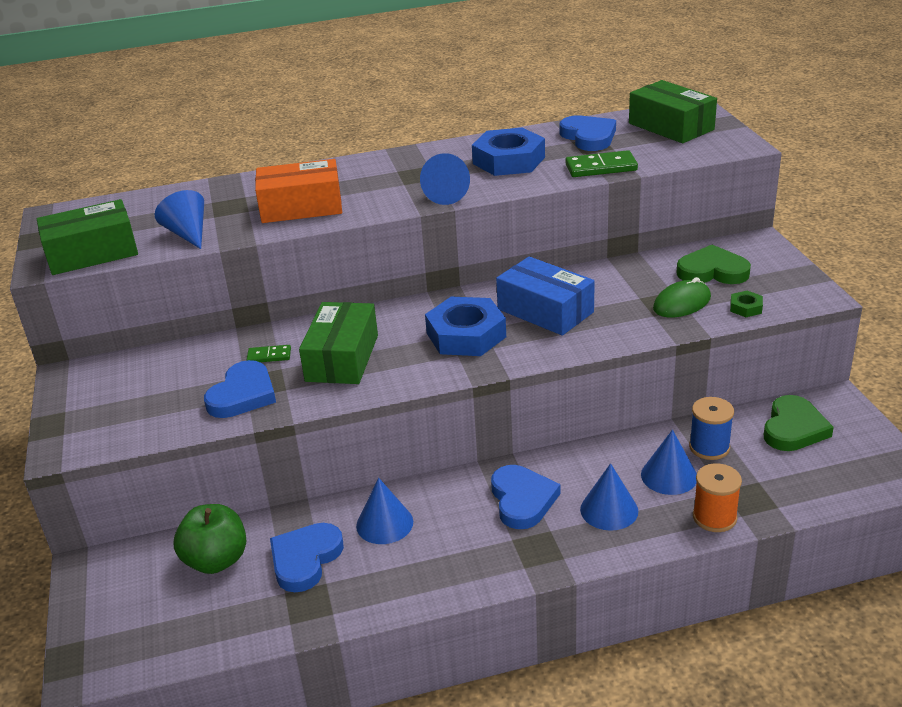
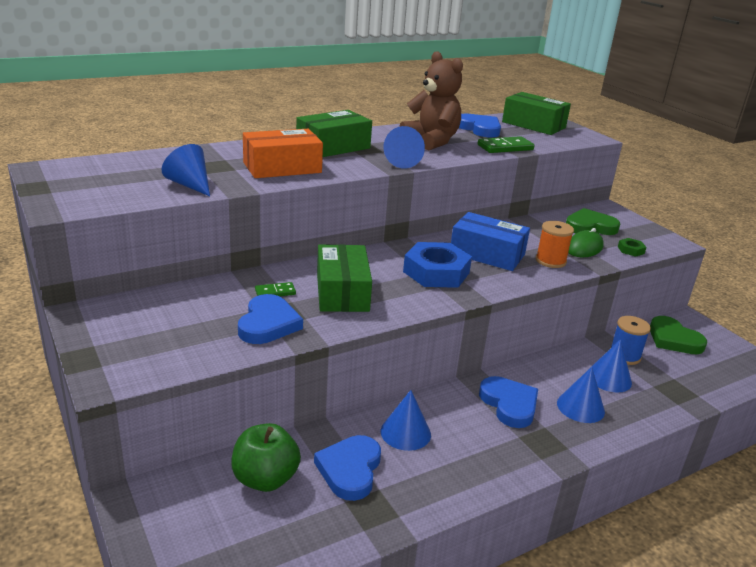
camera: 20 degrees left, 5 degrees down
green box [37,199,138,275] -> green box moved to [296,110,372,157]
blue nut [472,128,545,176] -> brown teddy bear [399,51,463,150]
orange spool [693,463,742,532] -> orange spool moved to [536,221,574,268]
green heart [764,395,834,451] -> green heart turned 135 degrees clockwise [650,316,707,354]

